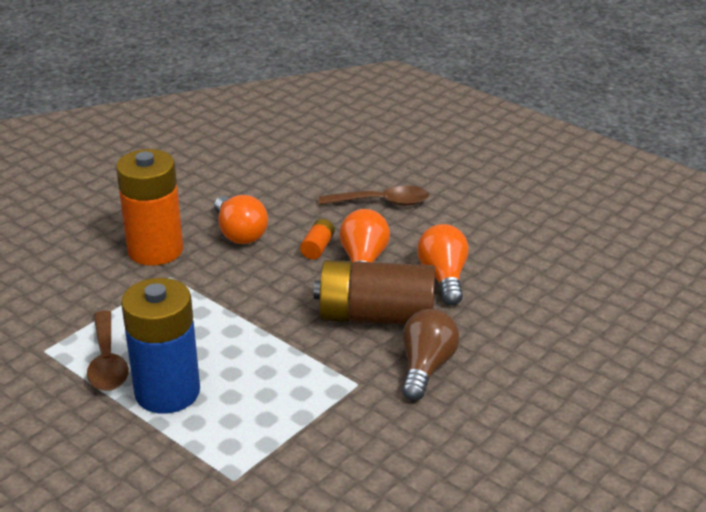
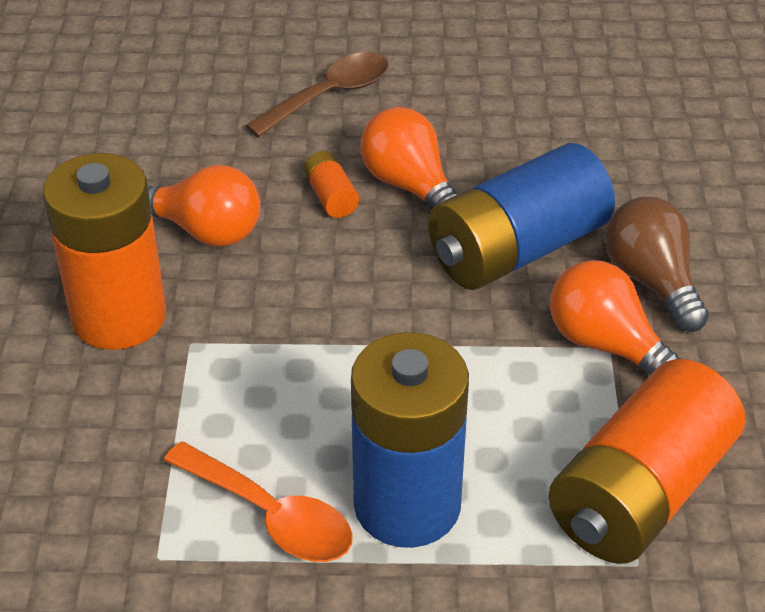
camera: 40 degrees left, 10 degrees up
brown spoon [87,311,129,391] -> orange spoon [164,441,353,562]
brown battery [314,260,435,325] -> blue battery [428,143,615,290]
orange light bulb [417,224,469,305] -> orange light bulb moved to [550,260,681,375]
none -> orange battery [548,359,745,564]

